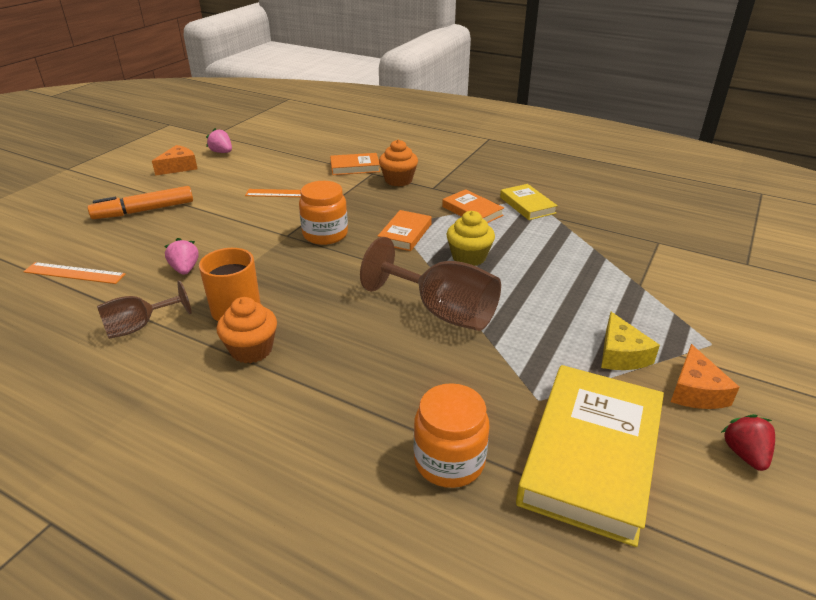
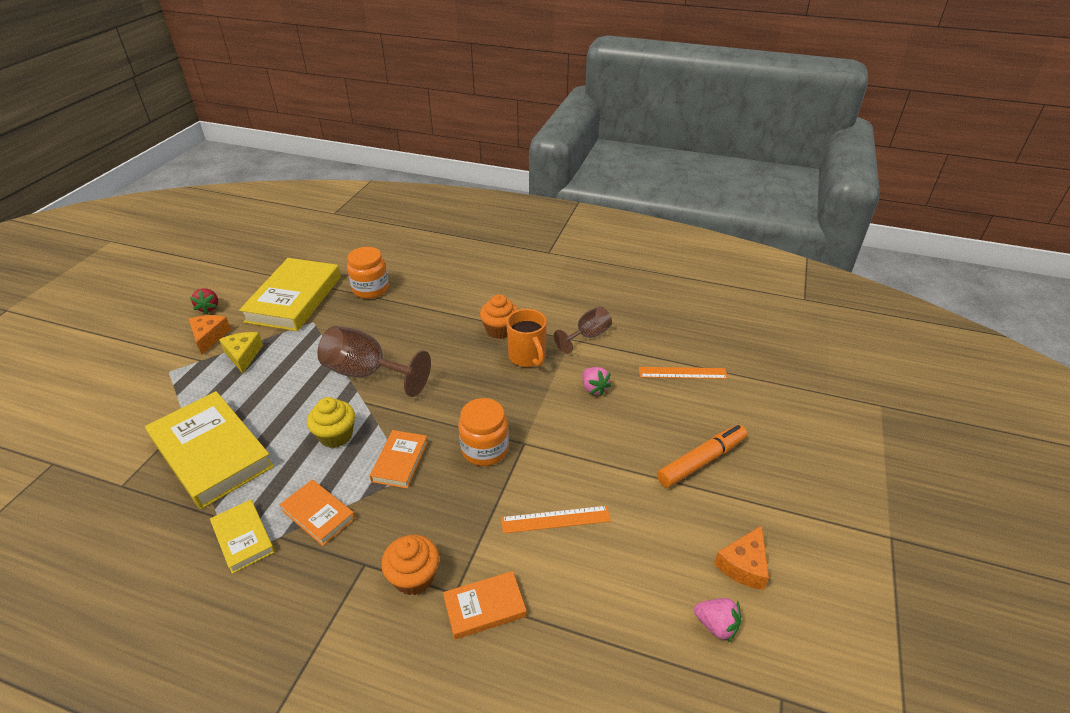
camera: 170 degrees right, 5 degrees up
none -> yellow book [145,391,274,509]

